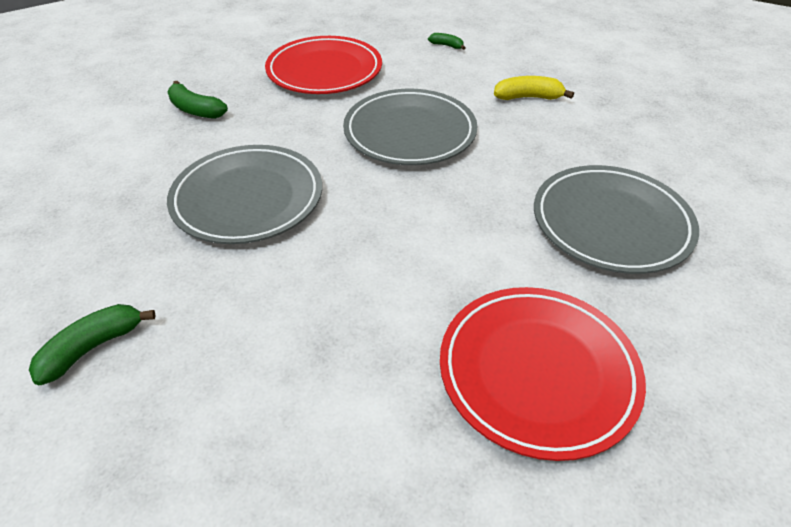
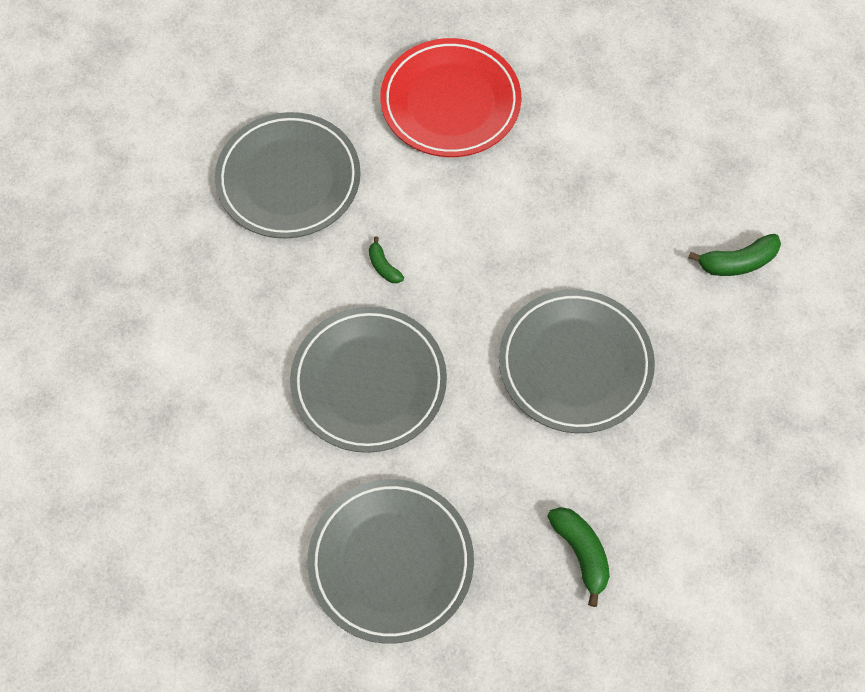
camera: 150 degrees left, 20 degrees up
red plate [265,36,382,94] -> grey plate [307,479,474,644]
green banana [428,33,466,50] -> green banana moved to [369,236,404,283]
yellow banana [494,76,574,100] -> none

